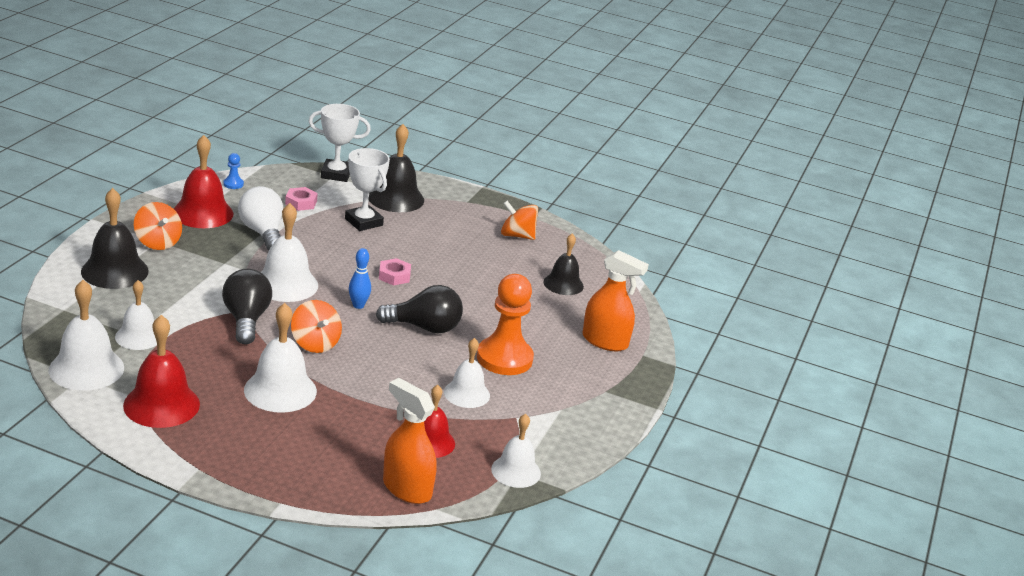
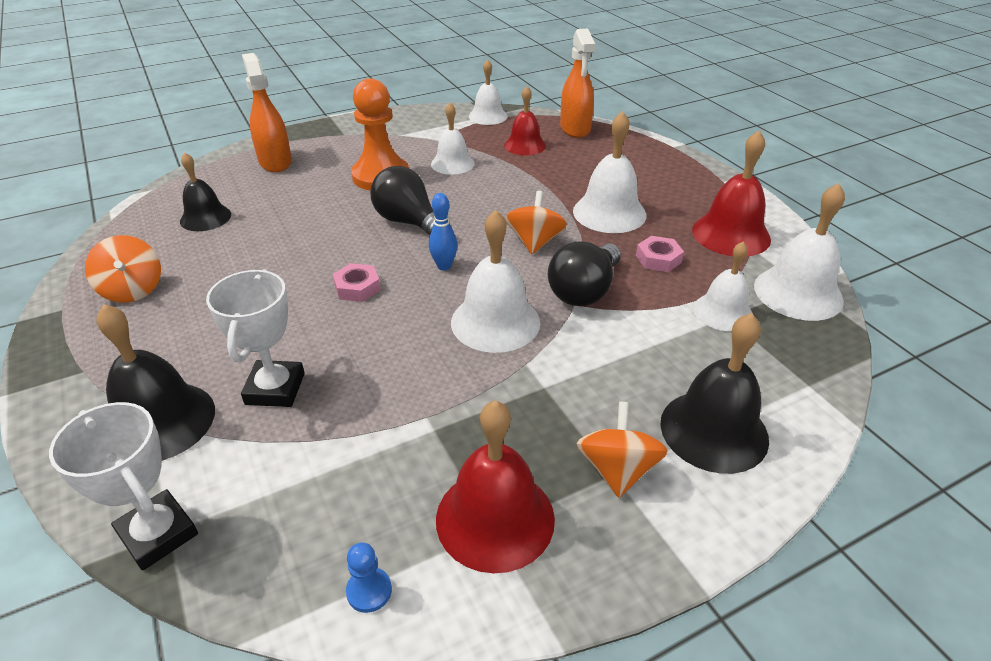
camera: 135 degrees left, 10 degrees up
white light bulb [238,186,283,251] -> none
pink nut [285,187,318,211] -> pink nut moved to [636,236,684,272]

